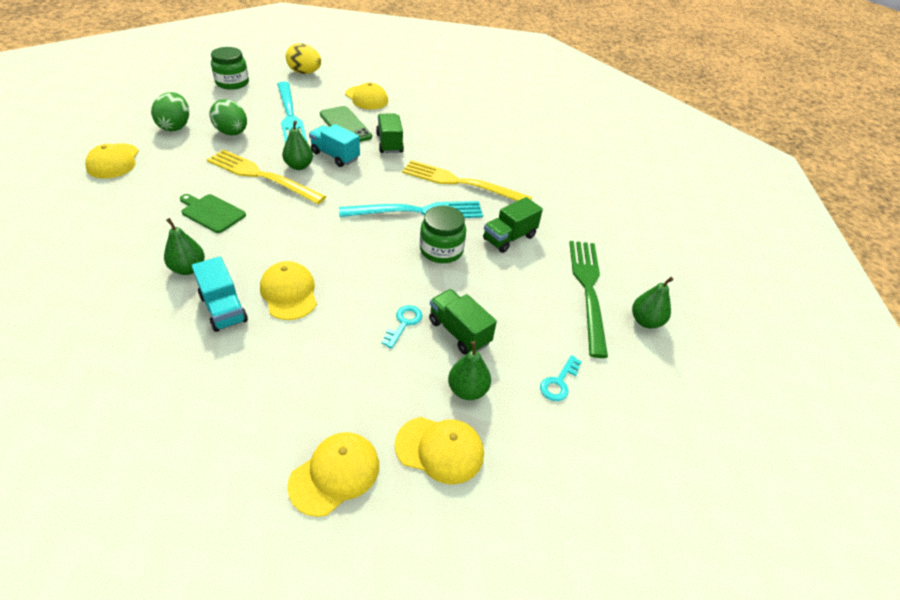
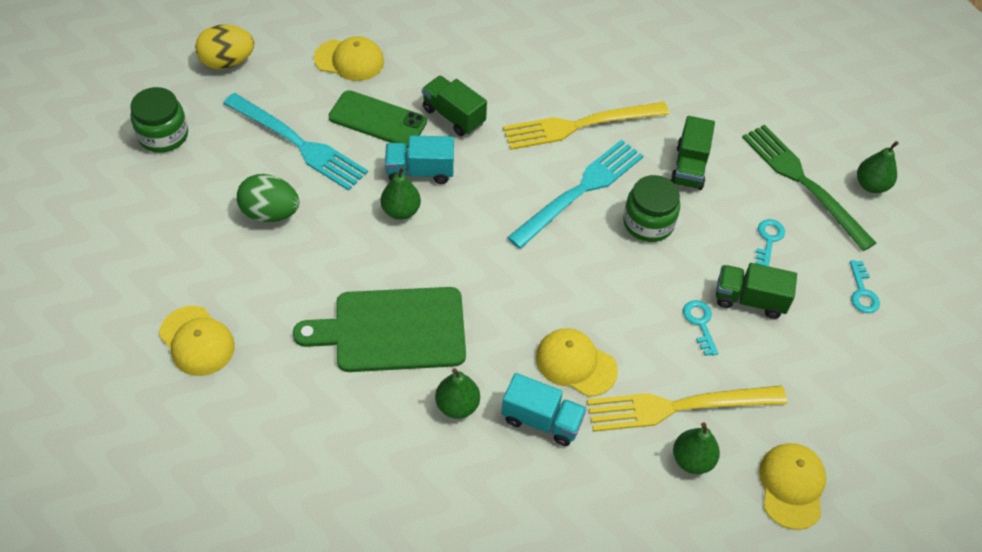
camera: 35 degrees left, 10 degrees up
green egg [151,92,189,131] -> none
green cutting board [180,194,246,233] -> green cutting board [293,287,466,372], size x1.81
yellow fork [206,149,326,204] -> yellow fork moved to [587,386,787,432]
yellow cap [395,417,484,484] -> none
green pear [448,341,491,400] -> green pear moved to [673,422,720,474]
none -> turquoise key [756,219,785,266]

